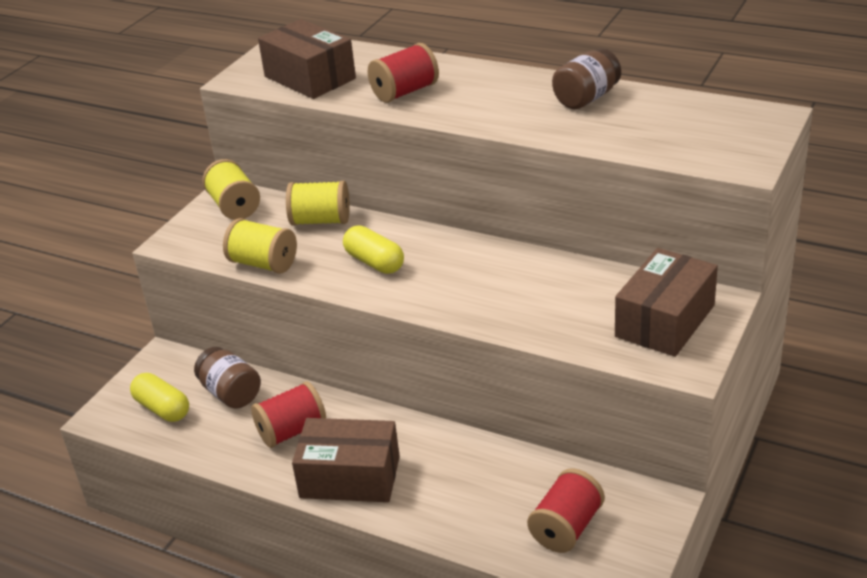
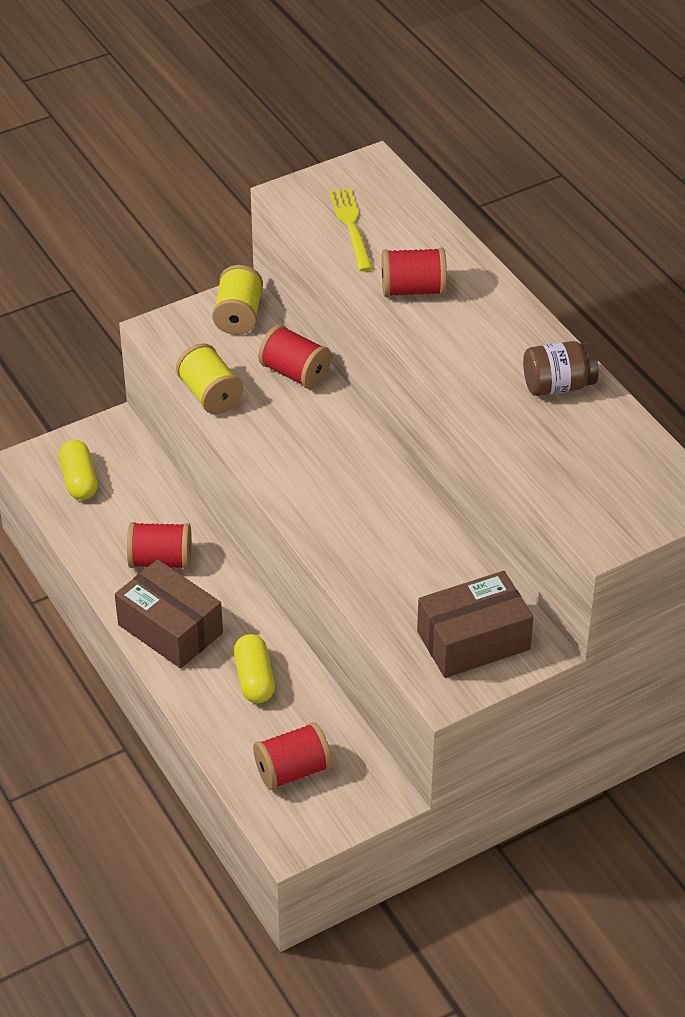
camera: 30 degrees right, 10 degrees up
brown jar [194,347,261,409] -> none
brown box [258,19,356,99] -> yellow fork [329,188,373,271]
yellow spool [286,181,350,226] -> red spool [258,325,332,389]
yellow capsule [343,226,404,274] -> yellow capsule moved to [234,634,275,703]

